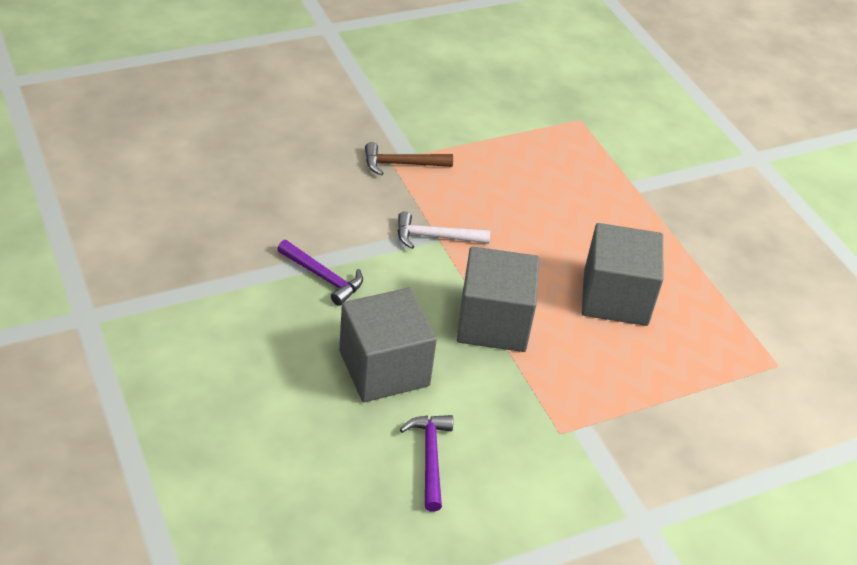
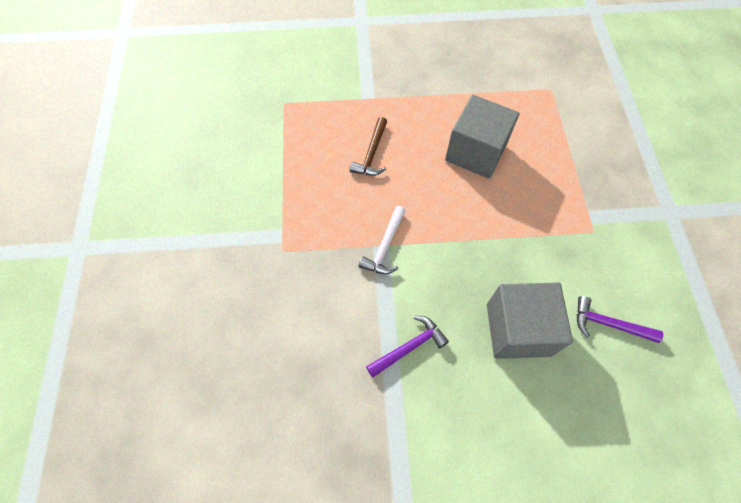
camera: 65 degrees left, 20 degrees up
brown hammer [365,142,453,176] -> brown hammer moved to [350,117,387,176]
grey cube [457,246,539,352] -> none

